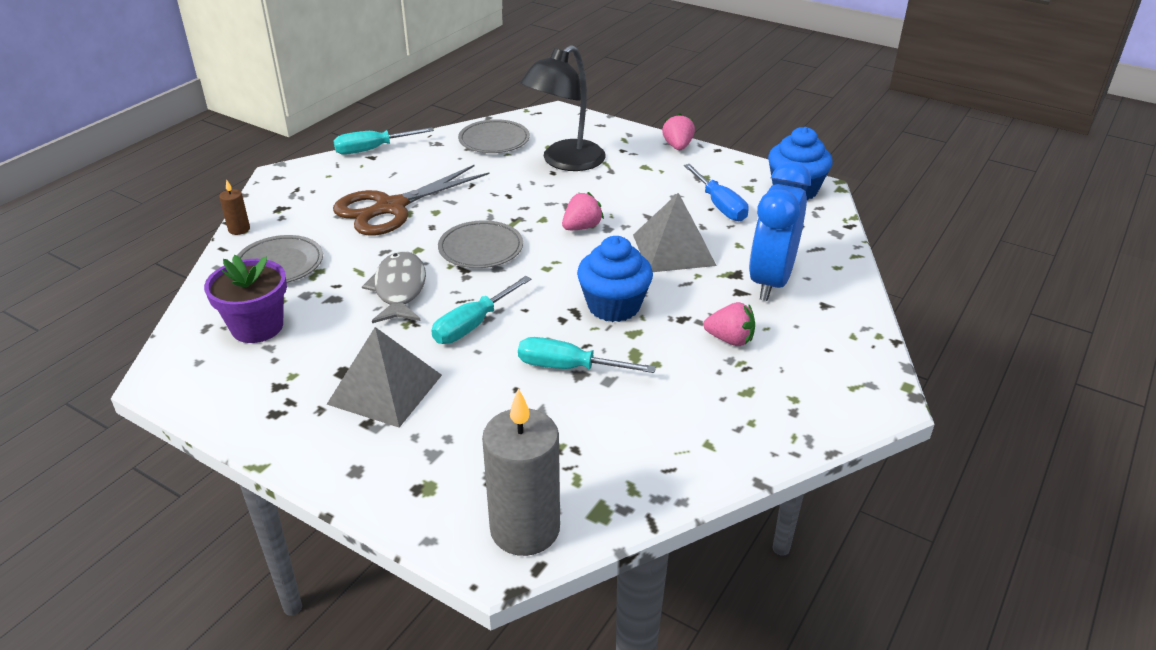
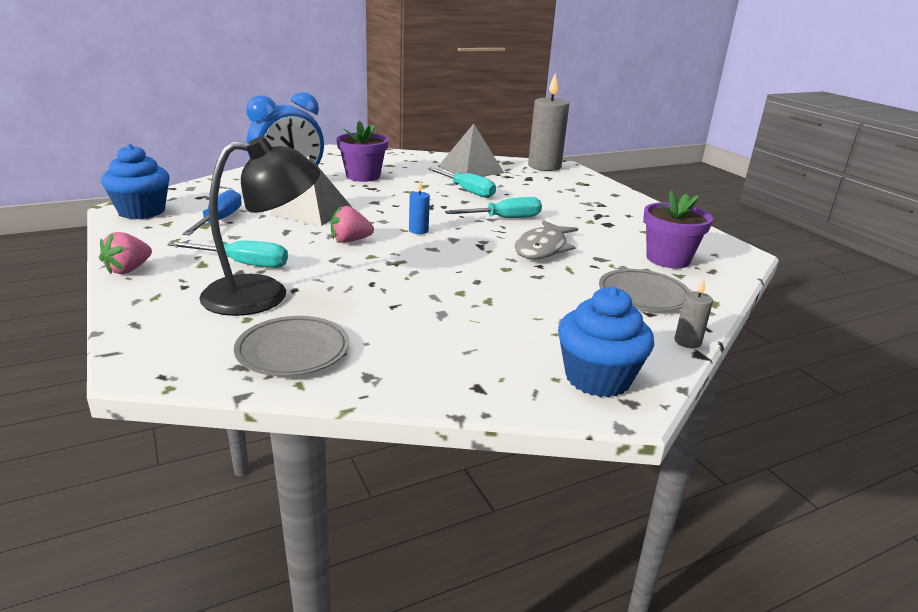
camera: 150 degrees left, 10 degrees down
brown candle [219,179,250,235] -> grey candle [675,279,713,348]
grey pyramid [327,327,442,428] -> grey pyramid moved to [438,124,504,177]
turquoise screwdriver [333,127,434,155] -> turquoise screwdriver moved to [168,241,288,268]
brown scissors [333,165,490,236] -> none
grey plate [438,220,523,268] -> none
blue cupcake [577,236,653,322] -> blue cupcake moved to [558,287,654,397]
pink strawberry [704,302,755,346] -> purple flower pot [337,121,388,182]
none -> blue candle [409,181,430,234]

